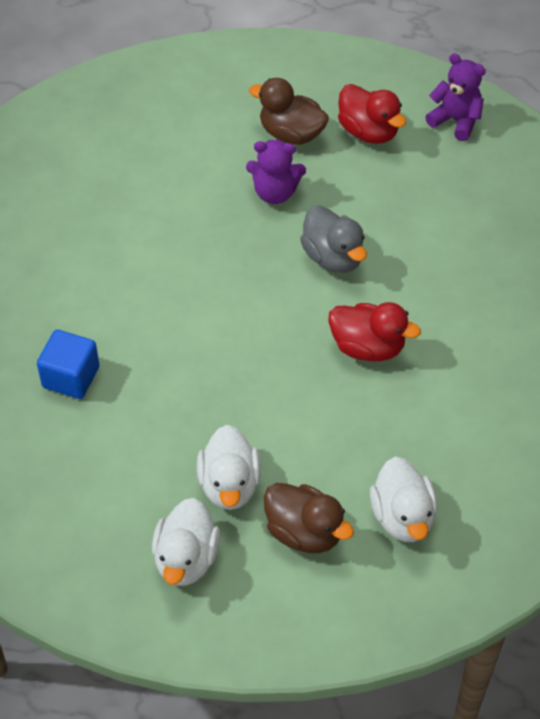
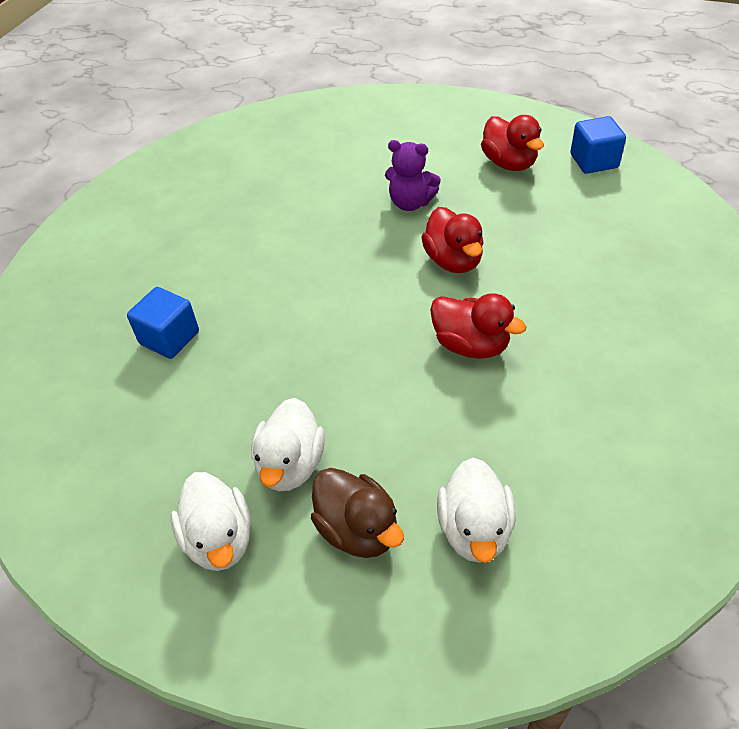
camera: 15 degrees right, 5 degrees down
white duck [152,498,220,586] -> white duck turned 45 degrees counterclockwise [171,472,251,571]
brown duck [249,78,329,145] -> none
grey duck [300,206,367,273] -> red duck [421,207,483,273]
purple teddy bear [425,53,486,141] -> blue cube [570,116,626,174]

